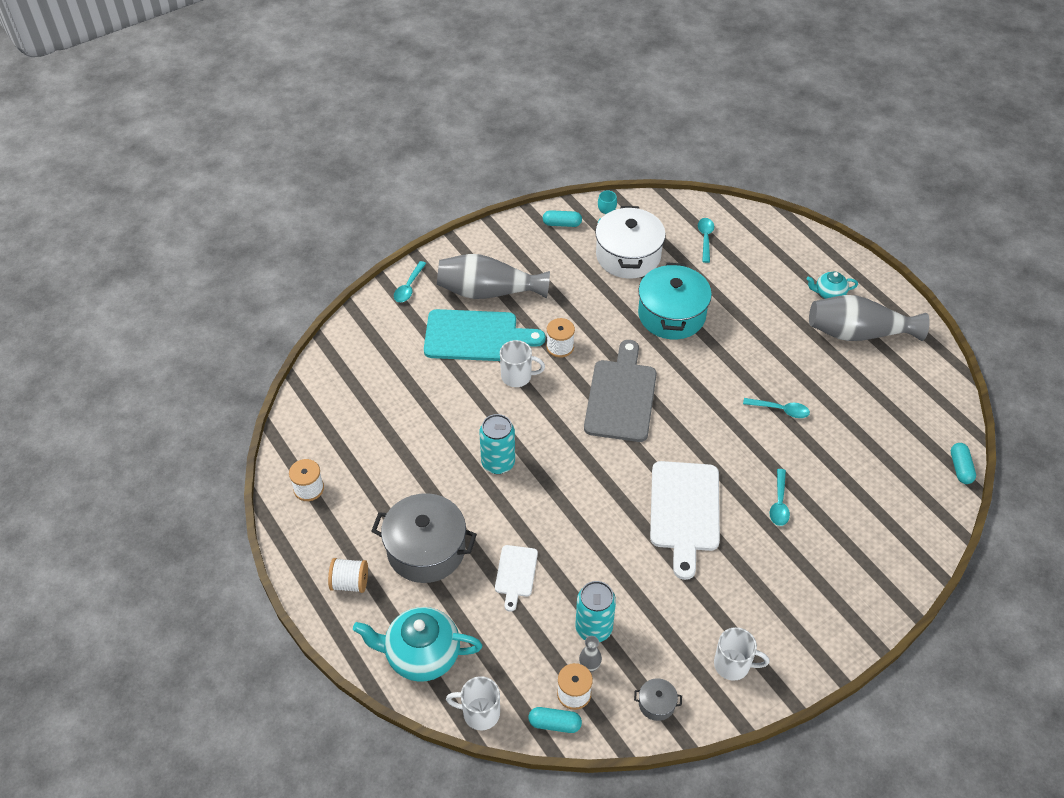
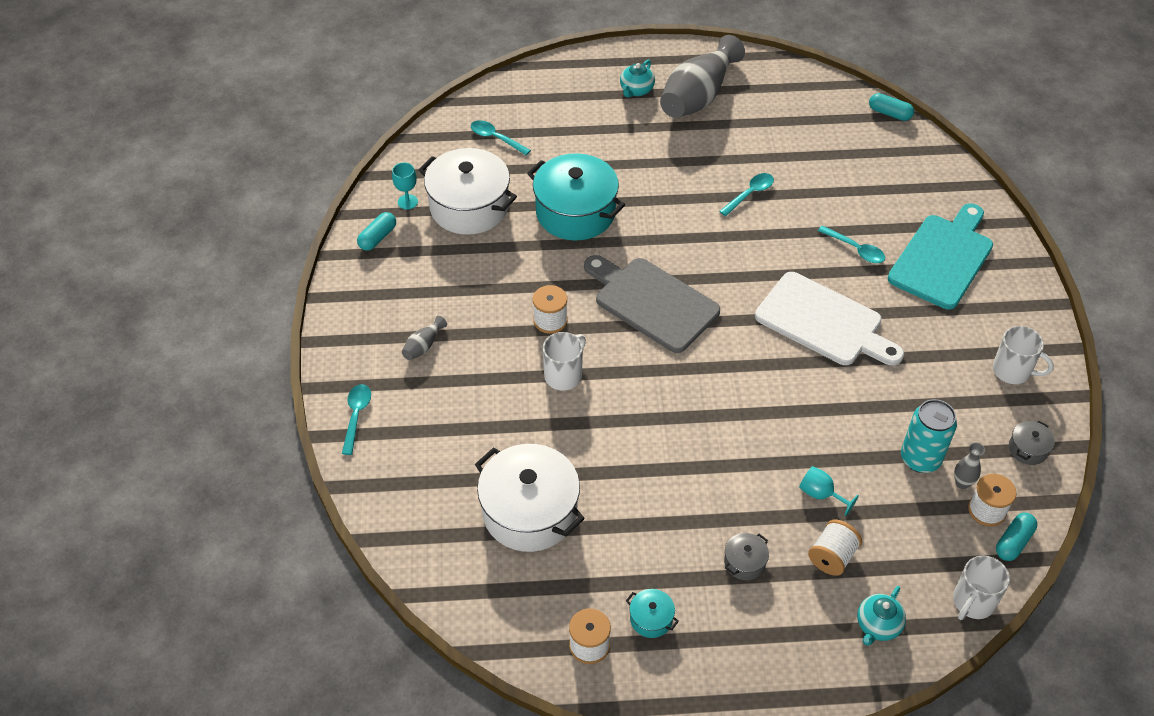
camera: 60 degrees left, 0 degrees up
white spool [328,558,368,593] -> white spool moved to [808,520,862,576]
turquoise teapot [353,607,482,682] -> turquoise teapot [857,586,906,646], size x0.53
grey pot [371,493,477,583] -> grey pot [724,533,769,580], size x0.43
turquoise spoon [394,261,427,302] -> turquoise spoon turned 135 degrees counterclockwise [342,384,371,455]
turquoise cutting board [424,309,546,361] -> turquoise cutting board moved to [888,203,993,309]
grey vase [437,254,550,299] -> grey vase [402,316,447,360], size x0.40
turquoise can [480,414,515,474] -> none
white cutting board [495,545,538,612] -> turquoise goblet [799,466,859,516]
white mug [714,627,770,681] -> white mug turned 75 degrees clockwise [993,326,1054,384]
none -> white pot [475,444,585,552]
none -> turquoise pot [626,589,679,638]

